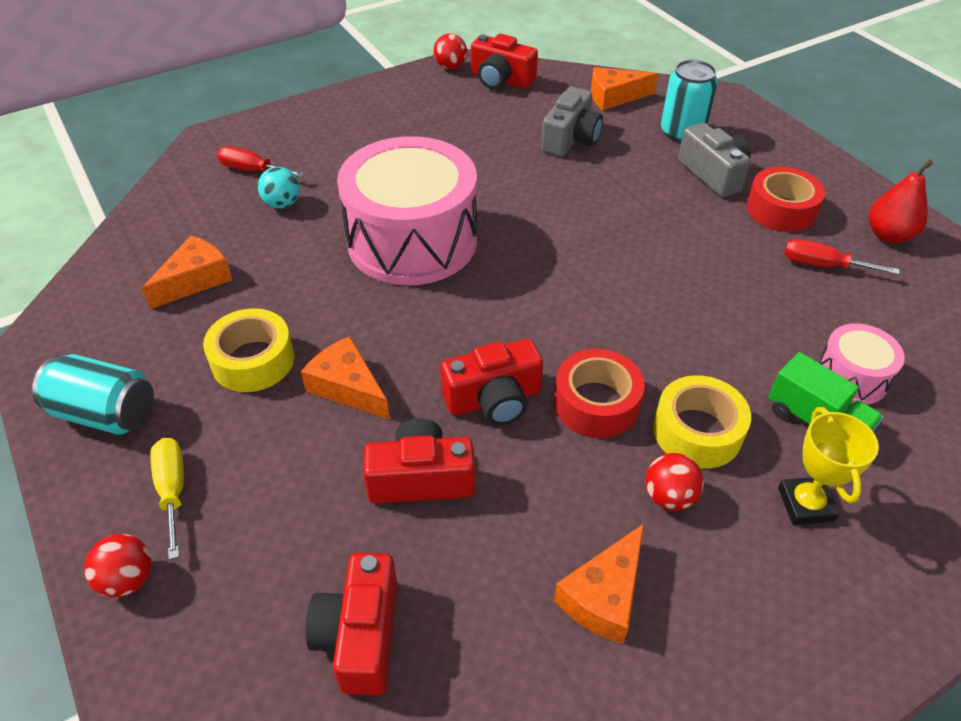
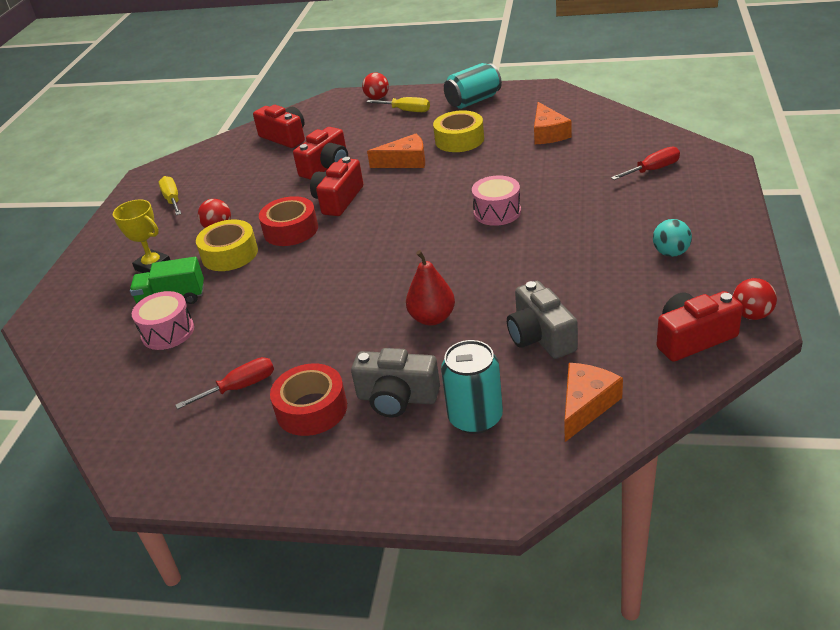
camera: 135 degrees right, 10 degrees down
turquoise ball [258,167,300,208] -> turquoise ball moved to [653,219,692,257]
pink drum [337,136,477,285] -> pink drum [472,175,521,226], size x0.46
orange cheese [554,524,644,644] -> none
red pear [869,160,933,243] -> red pear moved to [406,250,455,326]
none -> yellow screwdriver [158,176,181,215]

